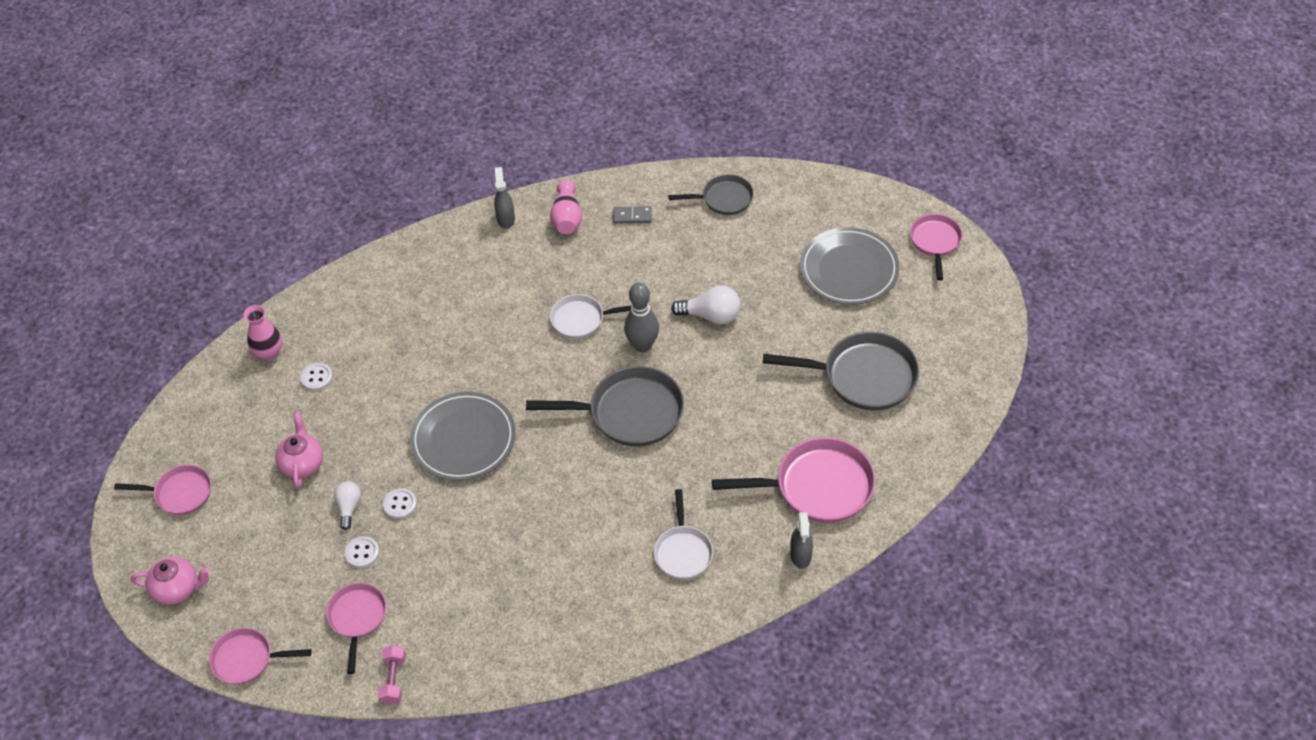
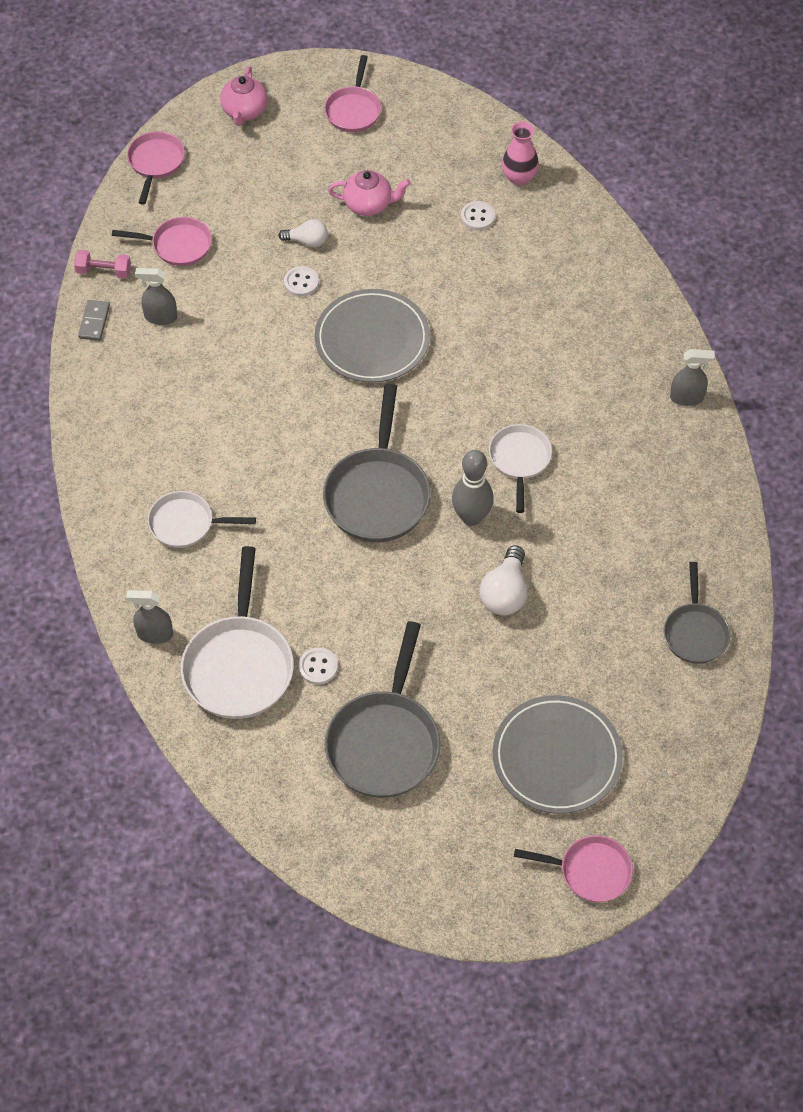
camera: 95 degrees right, 5 degrees up
white button [344,536,379,568] -> white button moved to [299,648,338,685]
pink vase [550,180,582,234] -> none
grey domino [613,206,652,224] -> grey domino moved to [78,300,110,341]
pink pan [712,437,876,523] -> white pan [181,546,294,719]
none -> grey spray bottle [135,268,177,325]

